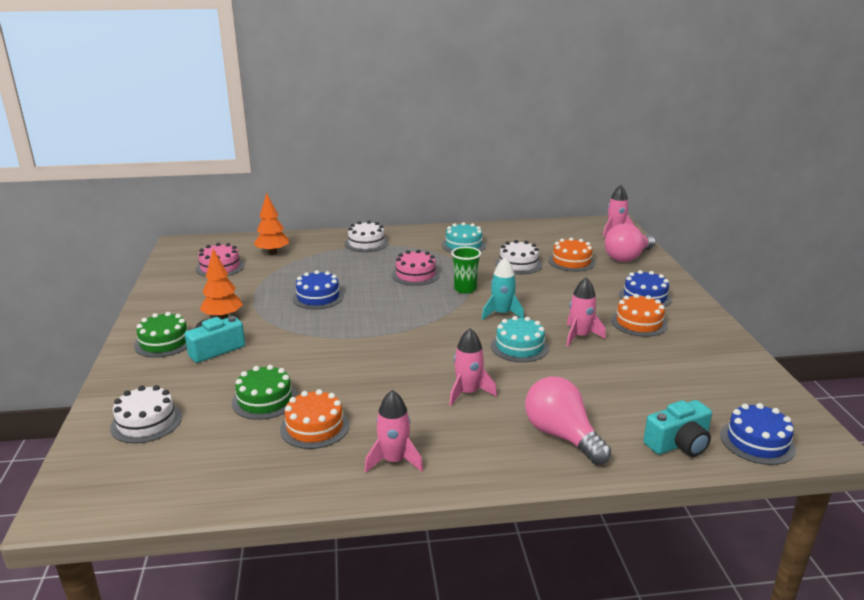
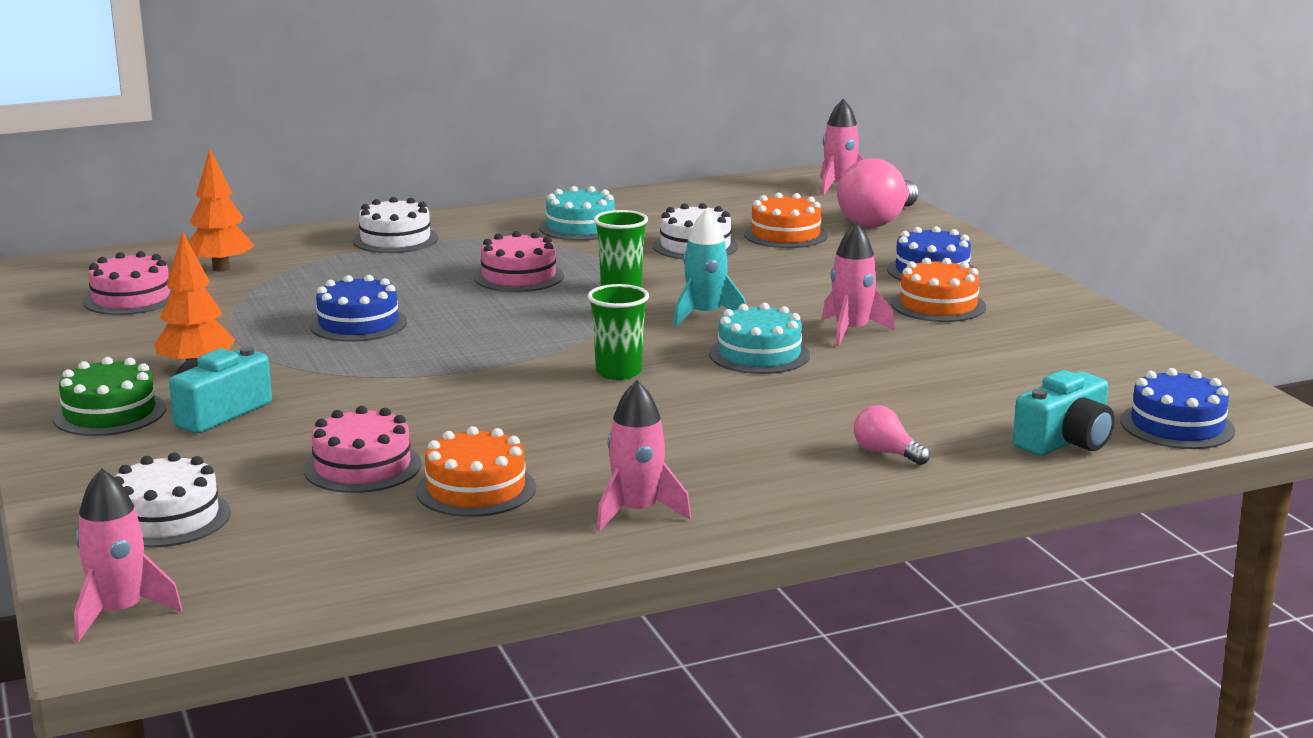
camera: 15 degrees left, 5 degrees down
green cake [232,365,298,420] -> pink cake [304,406,422,493]
pink rocket [449,328,497,406] -> pink rocket moved to [74,468,183,642]
pink light bulb [525,376,611,465] -> pink light bulb [854,405,930,465], size x0.50
none -> green cup [588,284,649,380]

